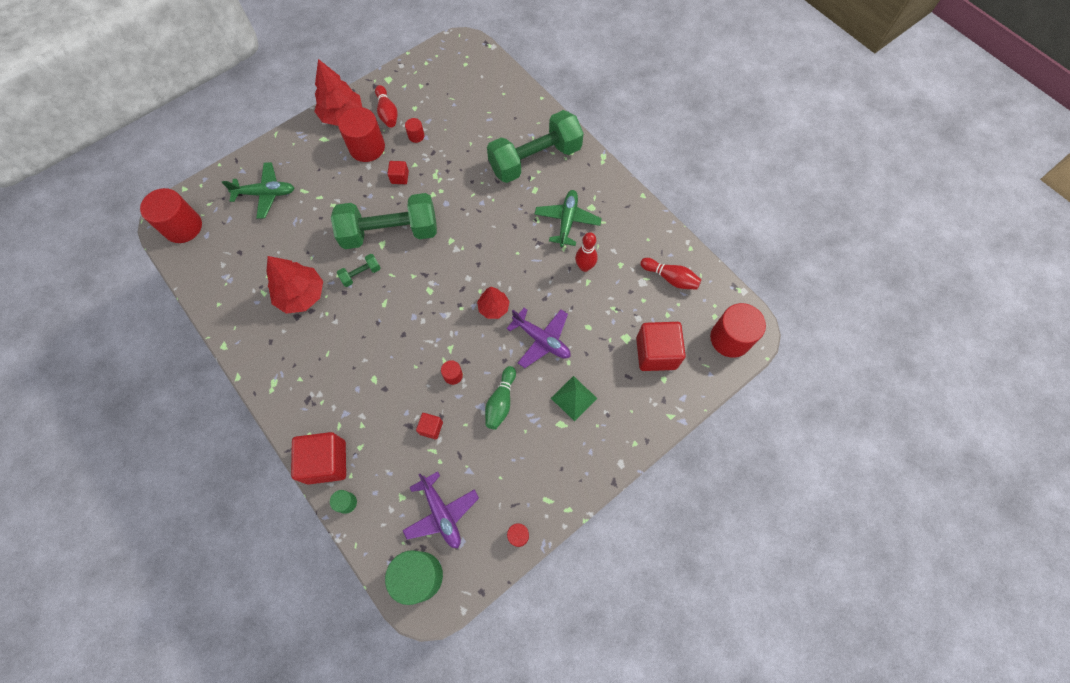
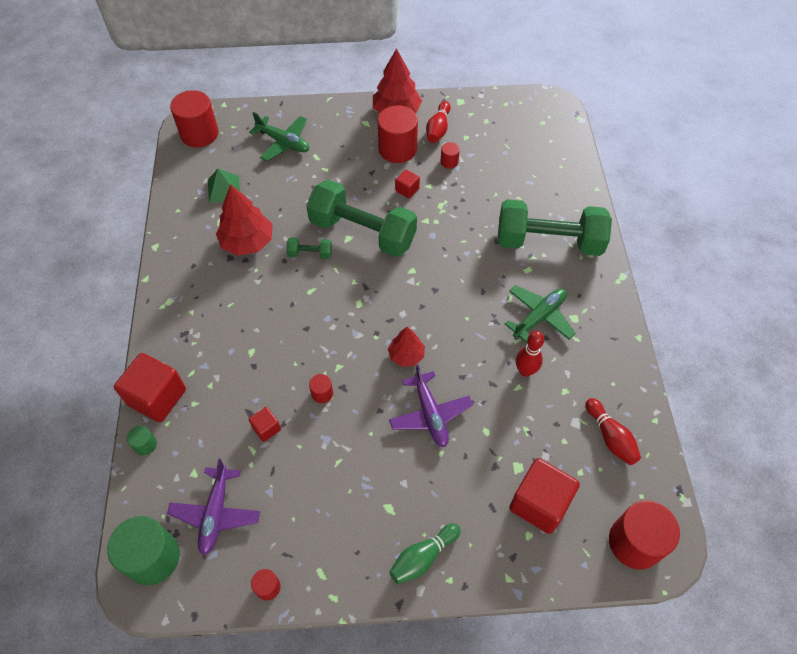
camera: 35 degrees right, 10 degrees down
green bowling pin [485,366,516,430] -> green bowling pin moved to [389,523,461,584]
green pyramid [551,376,597,421] -> green pyramid moved to [208,169,240,203]

